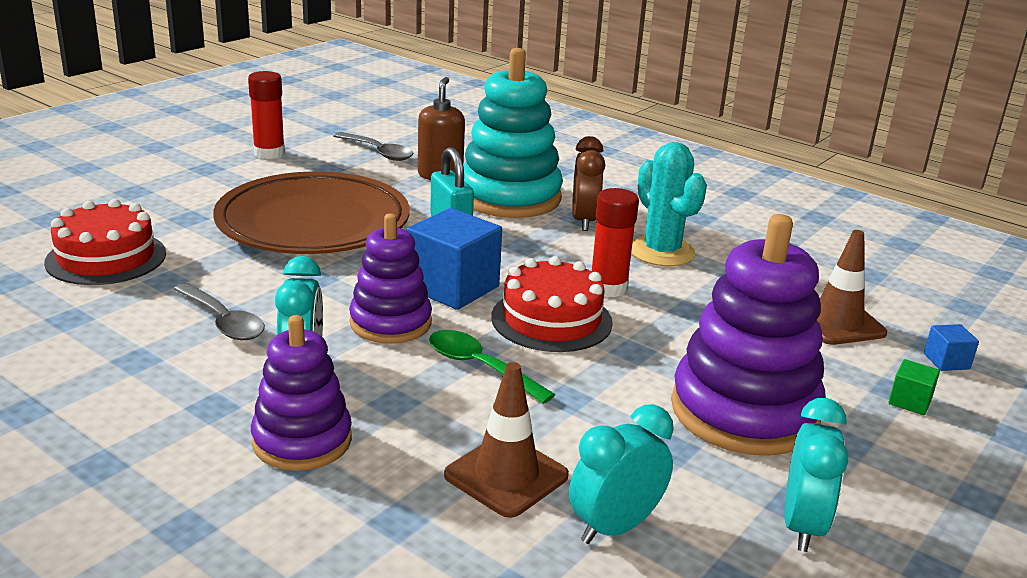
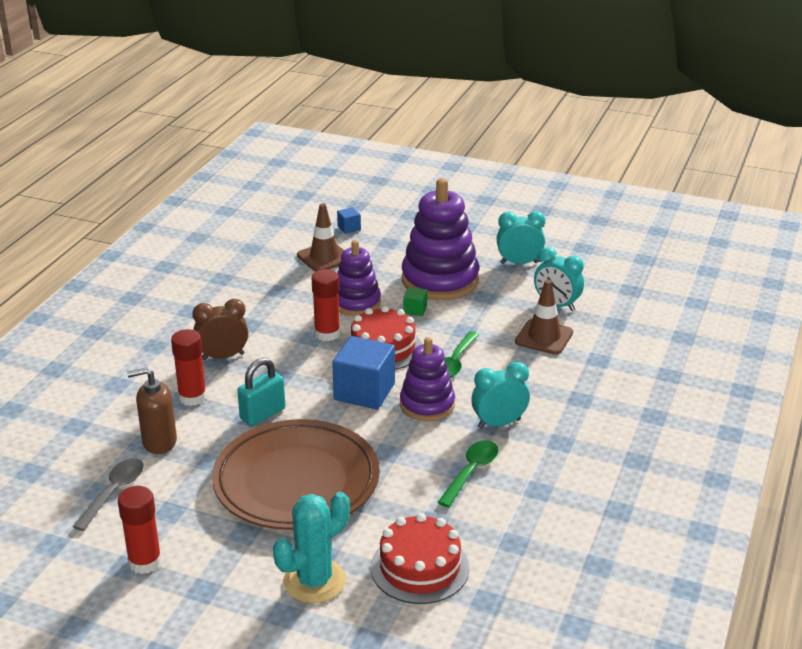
camera: 105 degrees left, 5 degrees up
grey spoon [174,283,265,340] -> green spoon [437,440,498,508]
purple stacking toy [251,315,352,471] -> purple stacking toy moved to [337,240,381,316]
turquoise stacking toy [463,48,563,218] -> red glue stick [171,329,207,406]
turquoise cactus [631,142,707,267] -> turquoise cactus moved to [273,492,350,603]
green cube [888,359,940,415] -> green cube moved to [403,287,427,316]

